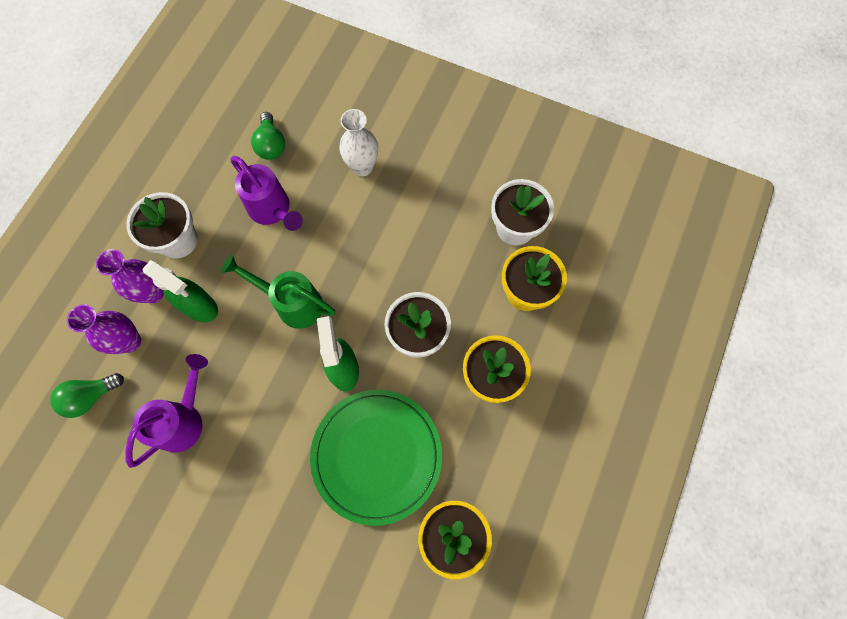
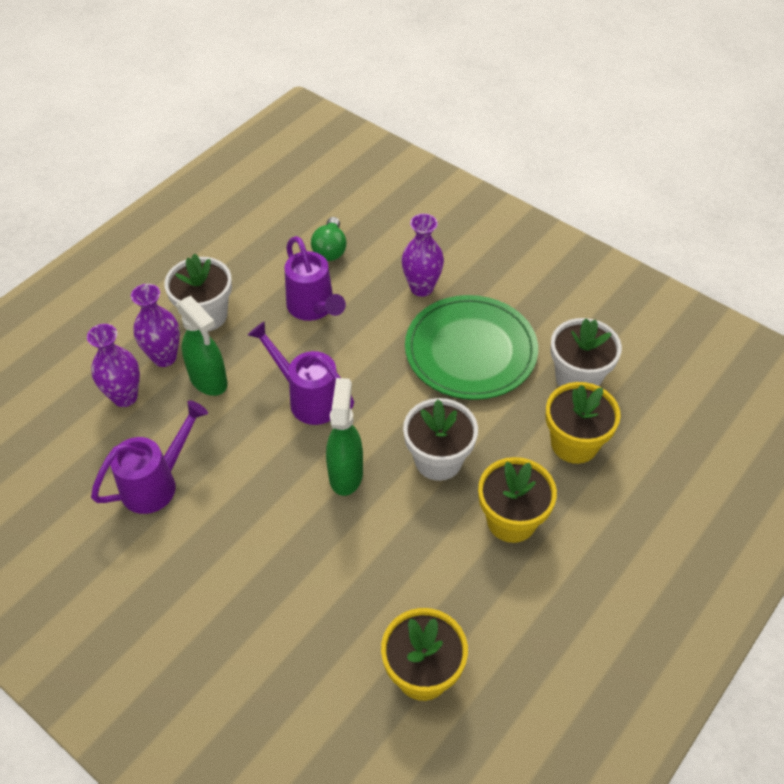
camera: 15 degrees right, 20 degrees down
green light bulb [50,373,124,418] -> none
green watering can [221,255,335,329] -> purple watering can [248,321,354,425]
green plate [310,390,442,526] -> green plate moved to [405,295,538,400]
white vase [339,109,378,176] -> purple vase [402,214,444,297]

